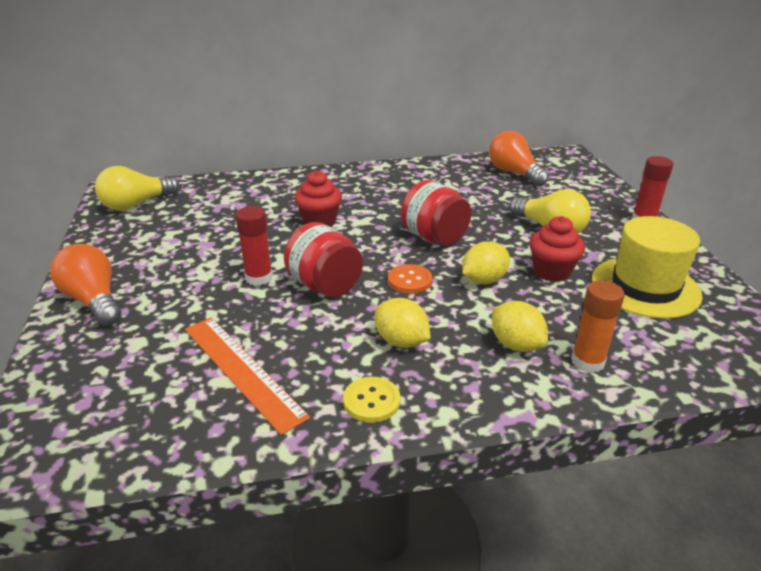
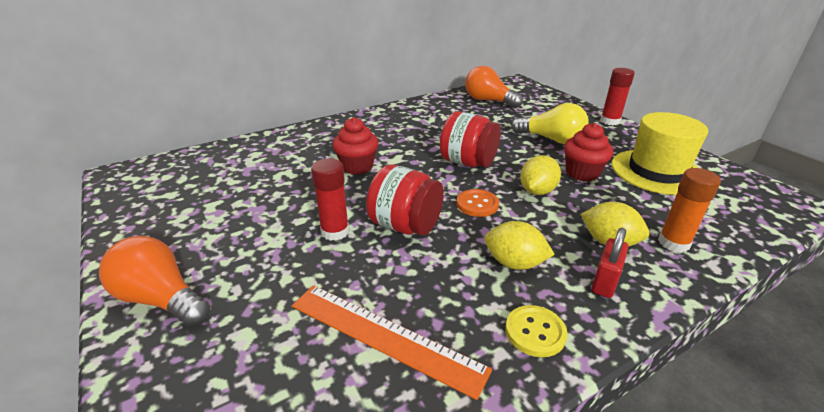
camera: 20 degrees left, 0 degrees up
yellow light bulb [95,166,180,211] -> none
none -> red padlock [591,228,628,298]

